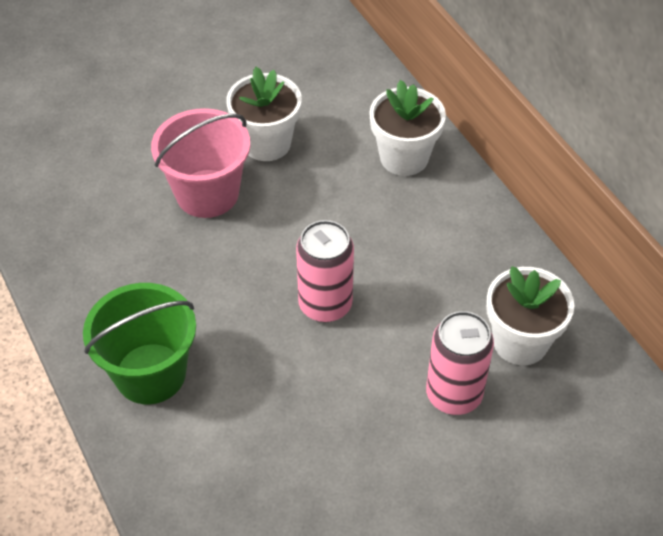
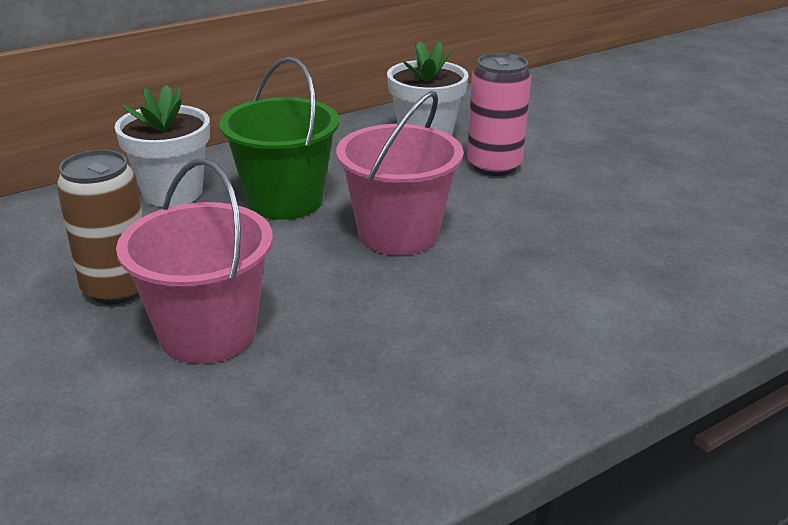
camera: 95 degrees left, 20 degrees down
green bucket [83,283,196,404] -> green bucket moved to [219,57,339,220]
white flower pot [226,67,302,161] -> brown can [56,150,143,304]
pink can [296,220,354,322] -> pink bucket [336,91,463,255]

